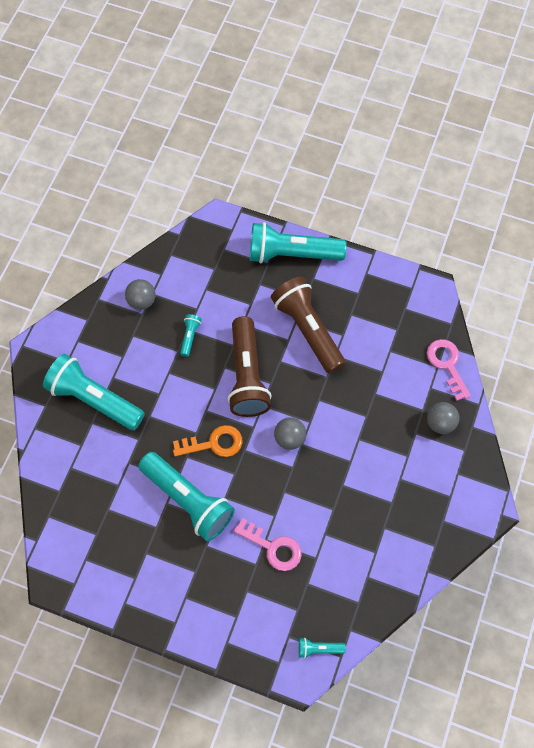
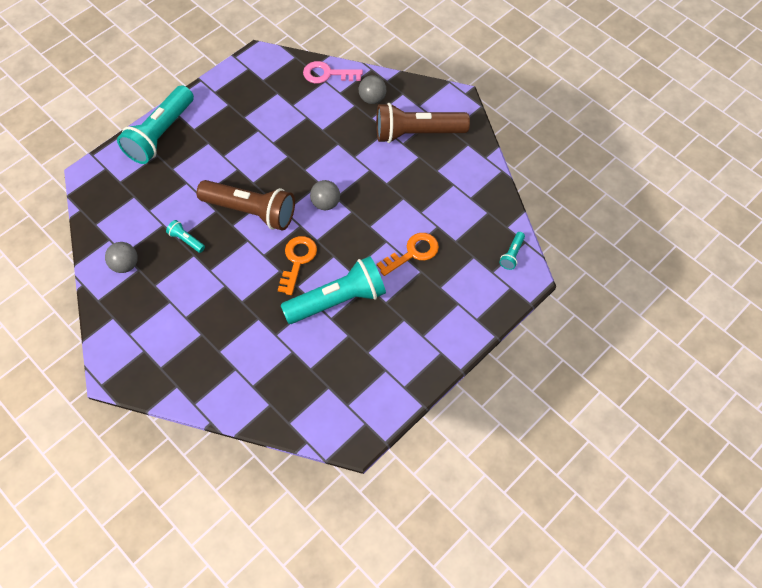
camera: 65 degrees left, 5 degrees down
turquoise flashlight [43,354,145,430] -> none
pink key [234,518,302,571] -> orange key [377,233,439,276]
brown flashlight [271,276,345,374] -> brown flashlight moved to [376,103,470,143]

